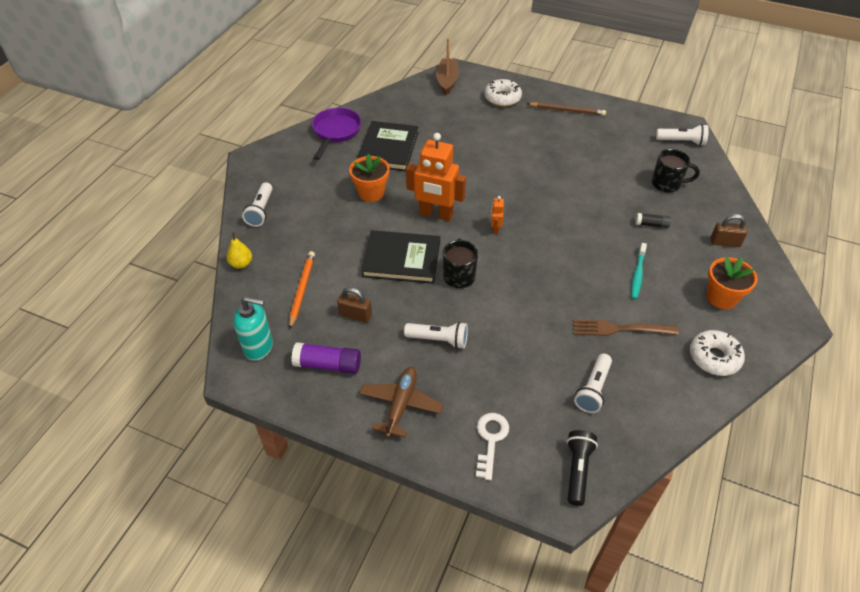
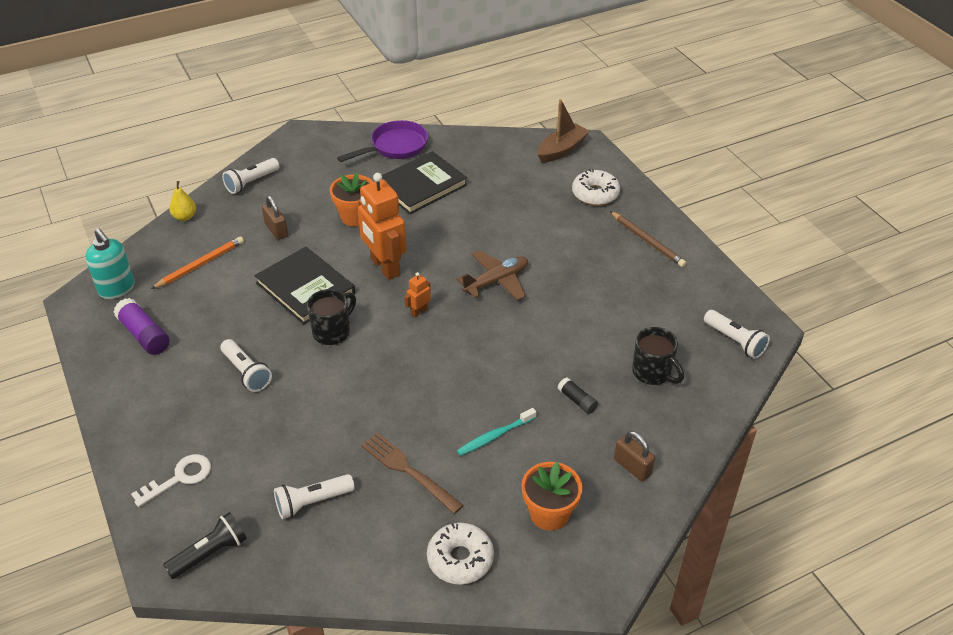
camera: 40 degrees right, 5 degrees down
brown padlock [337,287,372,323] -> brown padlock moved to [262,196,288,240]
brown plane [360,367,443,438] -> brown plane moved to [457,250,528,300]

